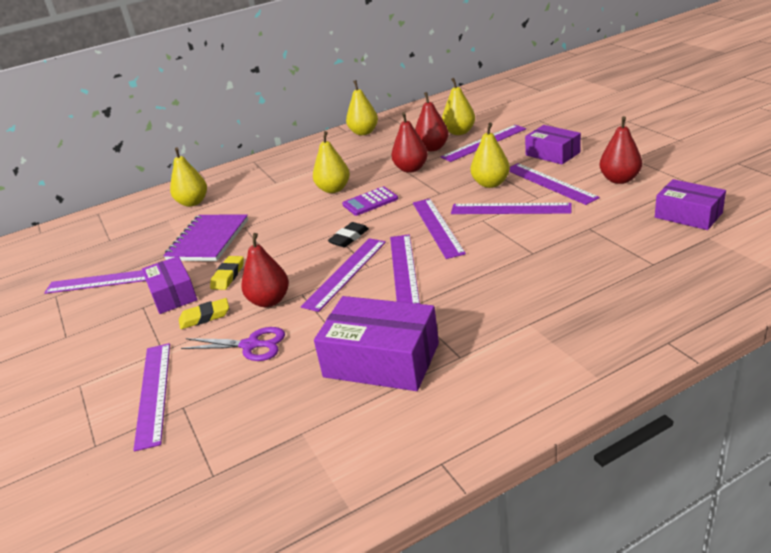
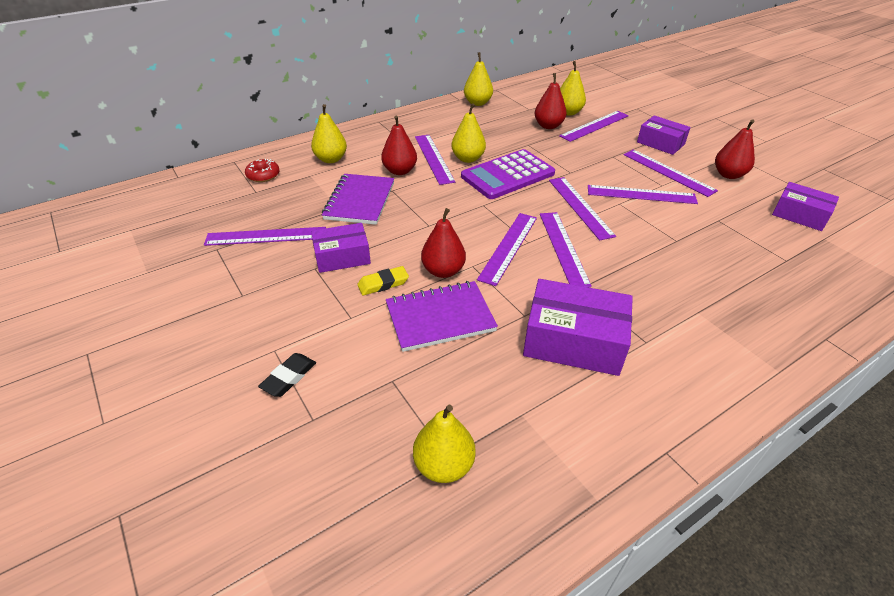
camera: 10 degrees left, 10 degrees up
purple ruler [133,343,170,452] -> purple ruler moved to [415,135,455,185]
purple box [142,256,197,314] -> purple box turned 75 degrees counterclockwise [311,223,371,273]
purple scissors [181,327,285,361] -> purple notebook [386,281,498,352]
yellow eraser [210,256,244,290] -> none
black eraser [328,222,369,247] -> black eraser moved to [258,353,316,397]
purple calculator [342,186,398,216] -> purple calculator [461,149,555,199], size x1.83
red pear [392,112,428,173] -> red pear moved to [381,115,417,175]
yellow pear [471,123,510,188] -> yellow pear moved to [413,405,476,483]
none -> red donut [245,159,280,182]

